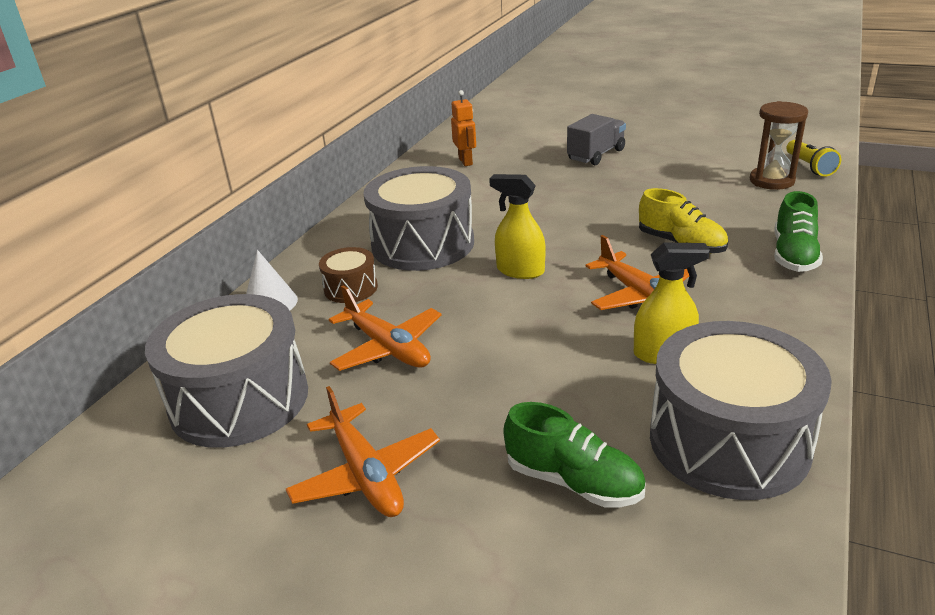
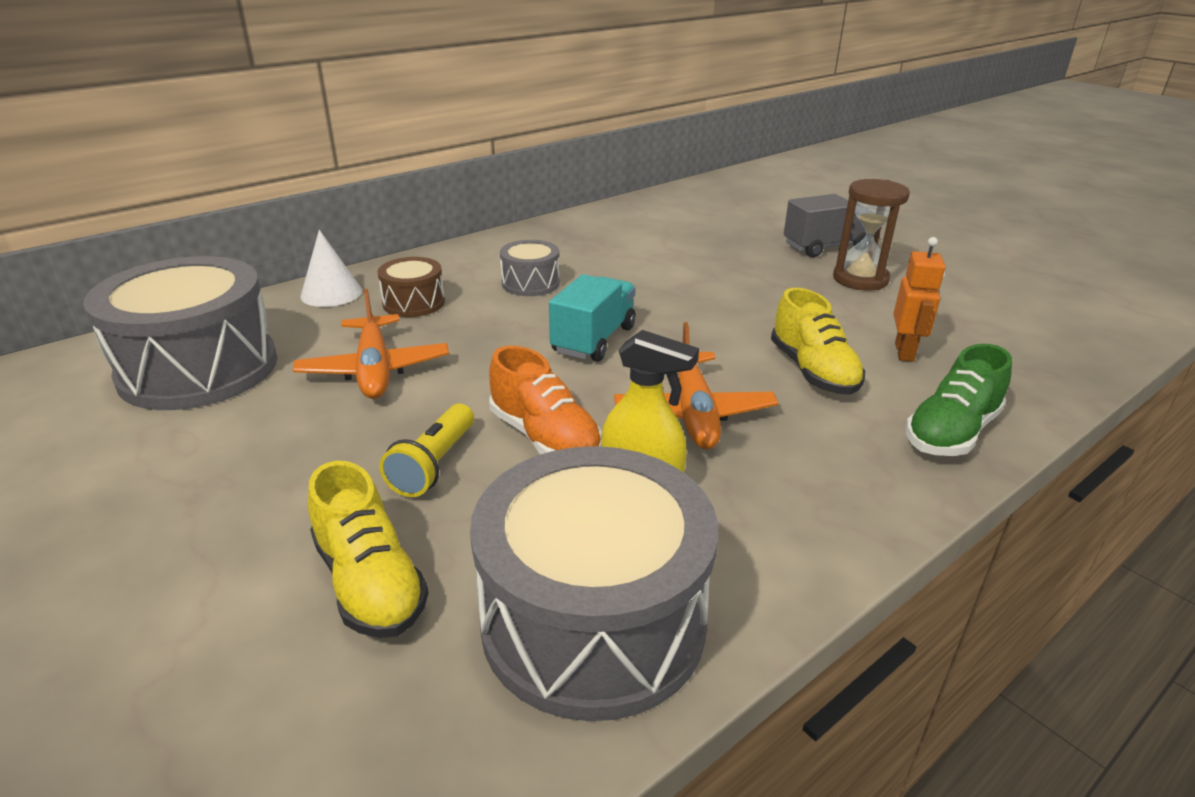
camera: 25 degrees right, 0 degrees up
orange plane [286,386,440,517] -> none
grey drum [364,166,474,271] -> grey drum [500,240,560,296], size x0.48
orange robot [451,90,476,166] -> orange robot moved to [893,237,946,362]
yellow spray bottle [489,174,546,279] -> turquoise truck [549,274,636,362]
green shoe [504,402,646,507] -> yellow shoe [308,461,429,638]
brown hourglass [750,101,808,190] -> brown hourglass moved to [833,179,910,290]
yellow flashlight [786,140,841,177] -> yellow flashlight moved to [380,404,474,497]
none -> orange shoe [489,346,602,454]

